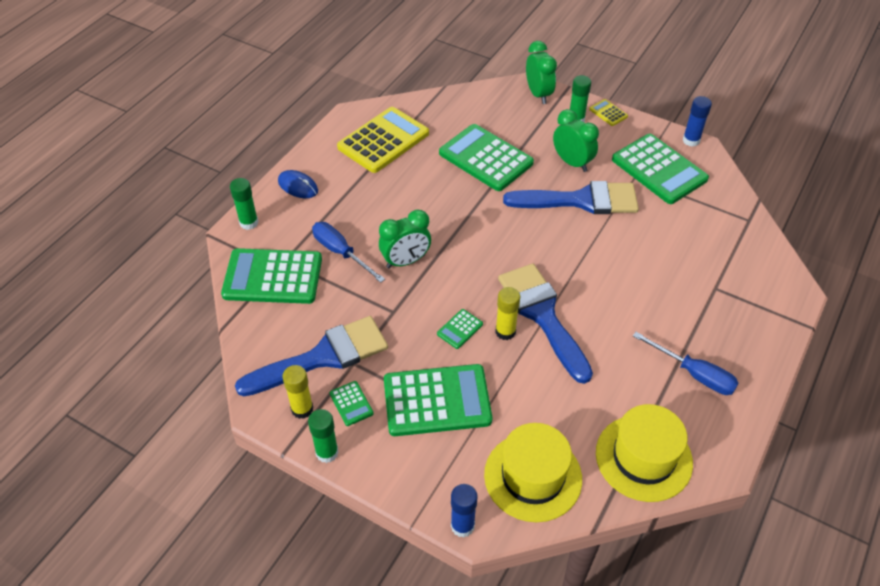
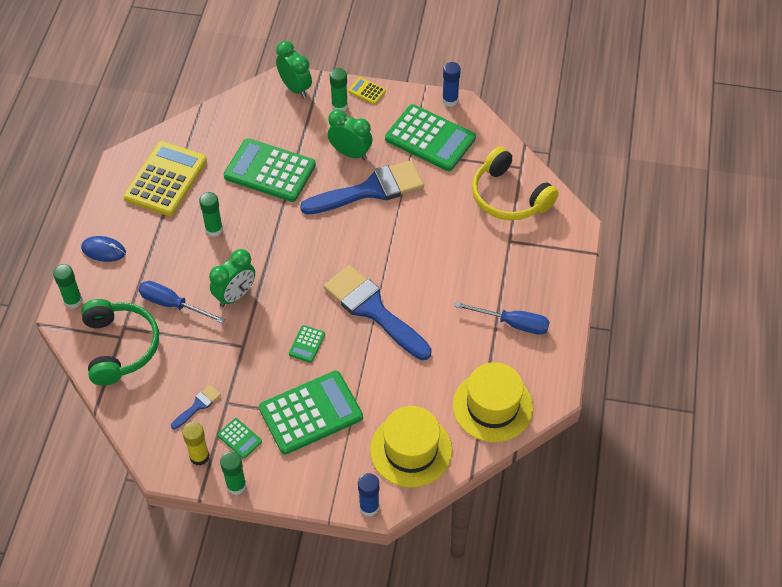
camera: 20 degrees left, 5 degrees up
green calculator [221,248,322,304] -> green headphones [81,299,159,385]
blue brush [235,316,388,397] -> blue brush [171,385,221,429], size x0.42
yellow glue stick [495,287,520,340] -> none
none -> green glue stick [199,192,223,237]
none -> yellow headphones [472,147,559,220]

